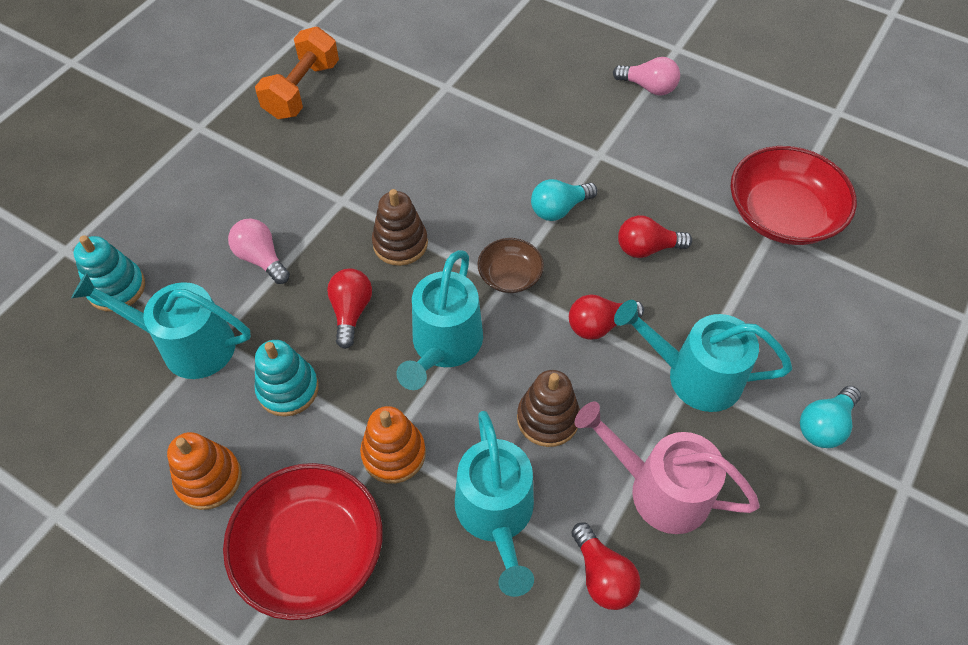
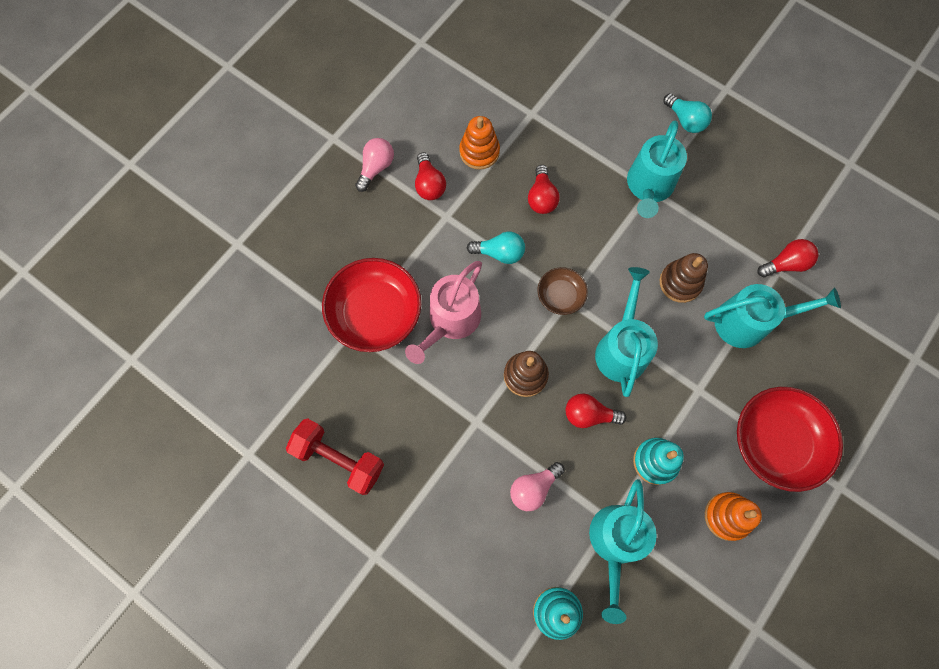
camera: 85 degrees left, 15 degrees up
orange dumbbell [255,27,339,119] -> red dumbbell [286,418,384,495]
orange stacking toy [360,406,426,484] -> orange stacking toy moved to [459,116,500,170]
turquoise watering can [397,250,483,390] -> turquoise watering can turned 105 degrees counterclockwise [595,267,658,397]
turquoise light bulb [531,179,597,221] -> turquoise light bulb turned 60 degrees counterclockwise [467,231,525,264]
red light bulb [569,294,644,340] -> red light bulb moved to [415,152,446,200]
pink watering can [574,402,760,534] -> pink watering can moved to [405,261,482,364]
red bowl [731,146,857,245] -> red bowl moved to [322,258,421,352]

